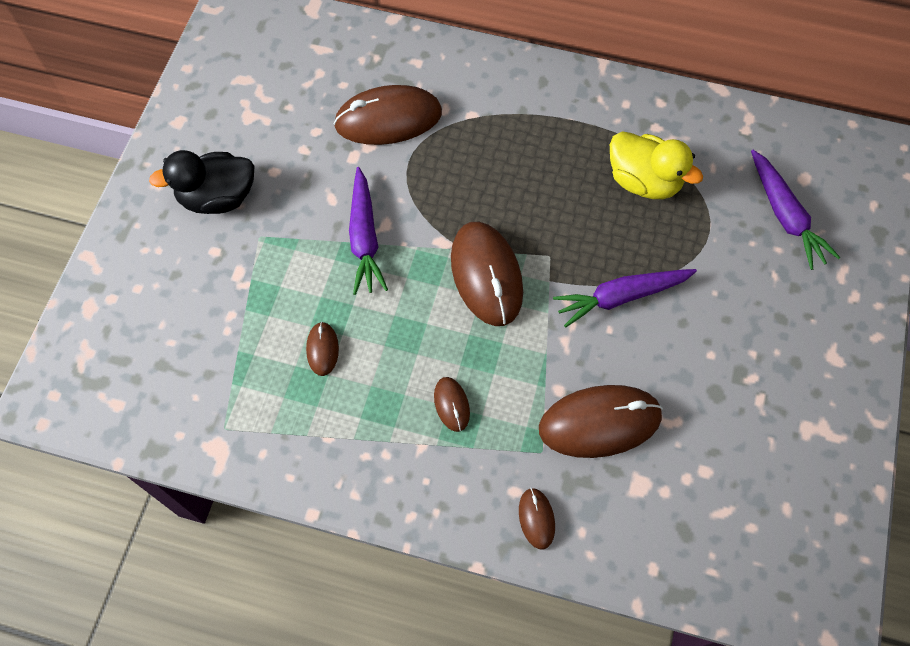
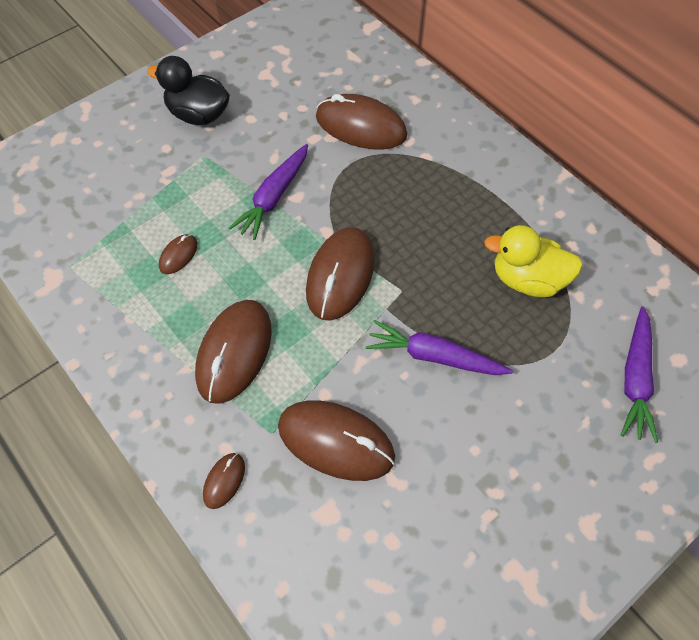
camera: 35 degrees right, 5 degrees down
brown mouse [434,377,470,432] -> brown mouse [195,300,272,404], size x2.12
yellow duck [610,131,703,199] -> yellow duck turned 120 degrees clockwise [484,225,583,297]

